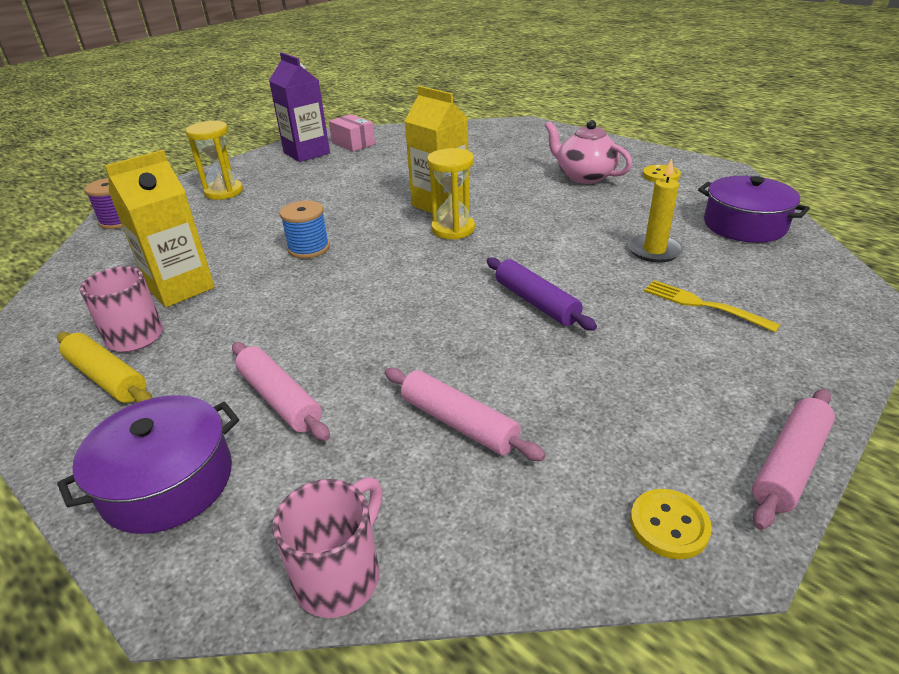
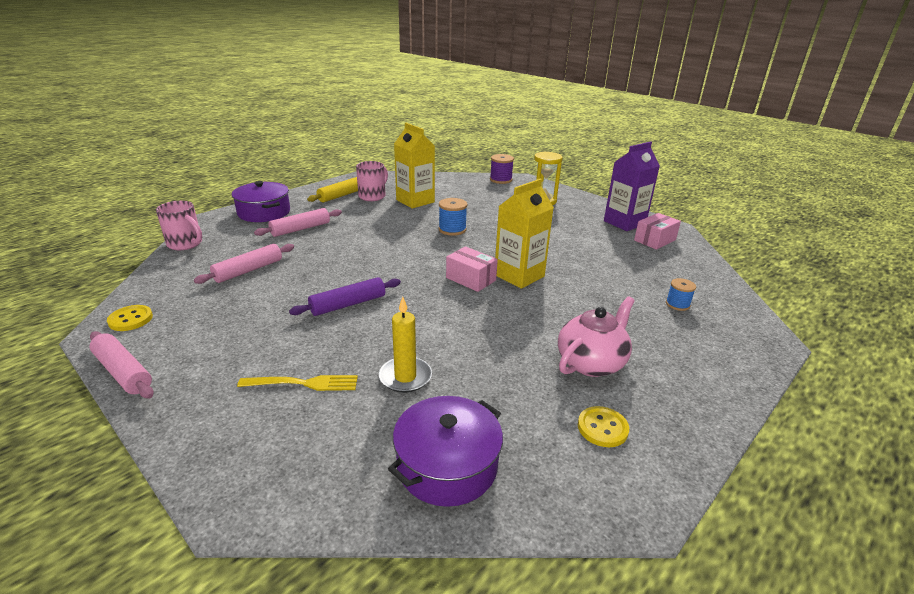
camera: 90 degrees right, 5 degrees down
yellow hourglass [427,148,475,240] -> pink box [446,246,498,292]
yellow fork [644,280,781,333] -> yellow fork turned 45 degrees clockwise [237,375,358,391]
none -> blue spool [666,278,696,311]

